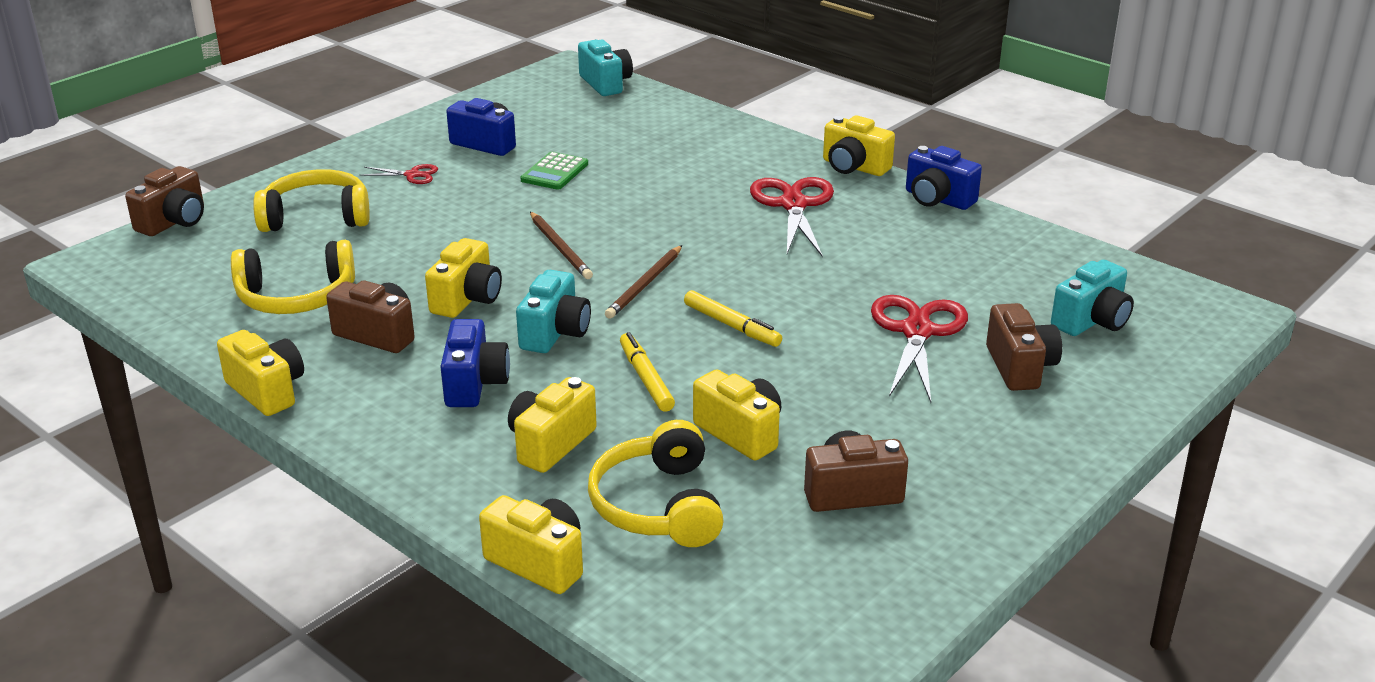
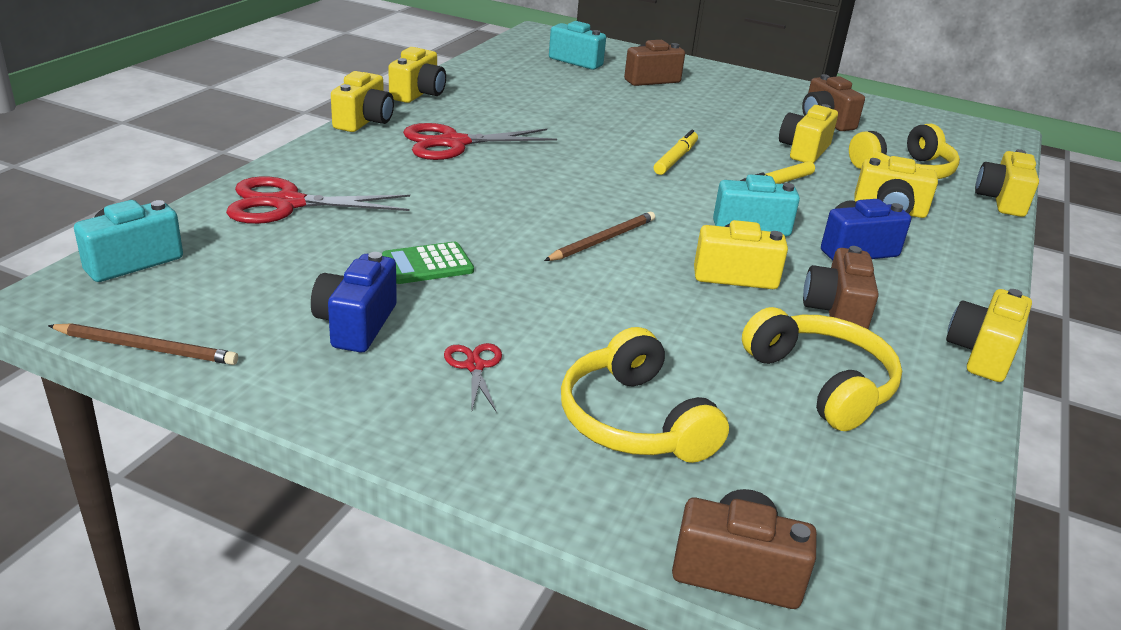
camera: 110 degrees left, 0 degrees up
green calculator [521,152,588,190] -> green calculator turned 150 degrees clockwise [382,242,474,284]
brown pencil [605,245,682,319] -> brown pencil moved to [48,323,238,365]
red scissors [871,295,968,402] -> red scissors moved to [226,177,410,224]
blue camera [906,146,982,210] -> yellow camera [388,47,446,103]

